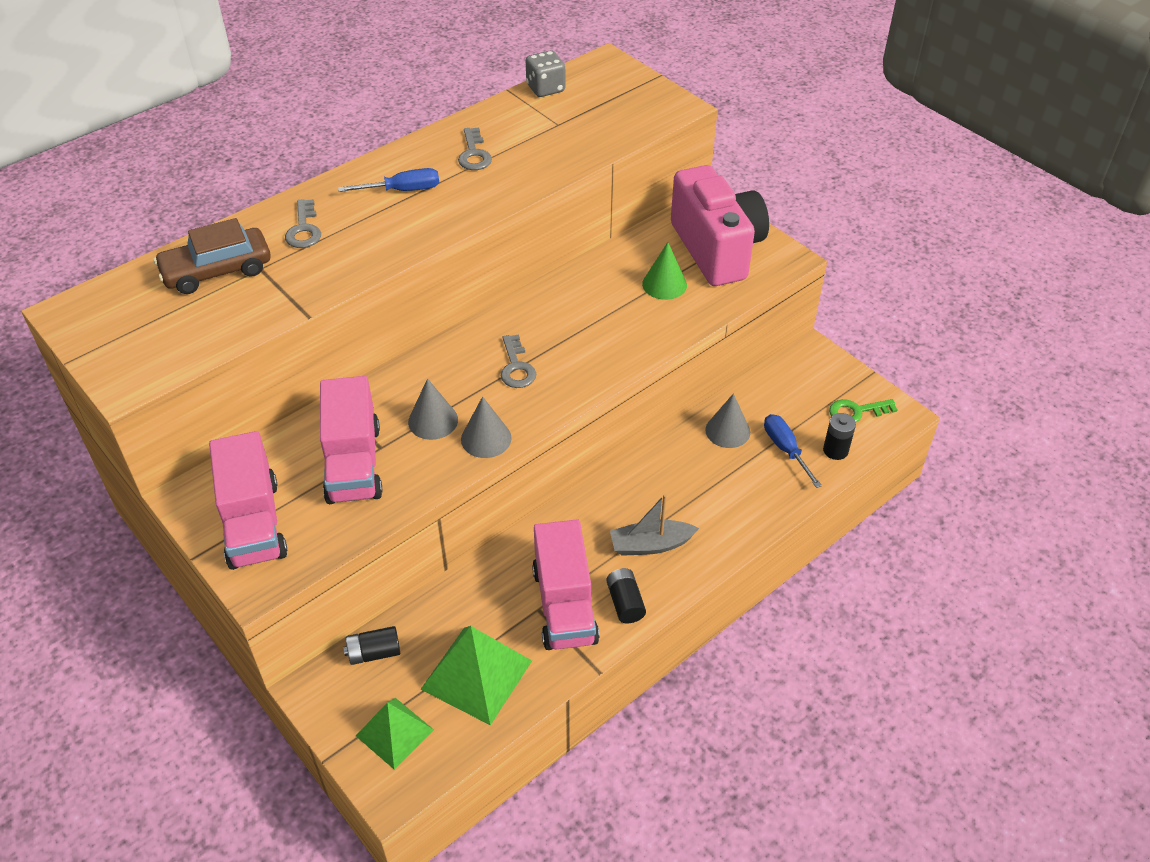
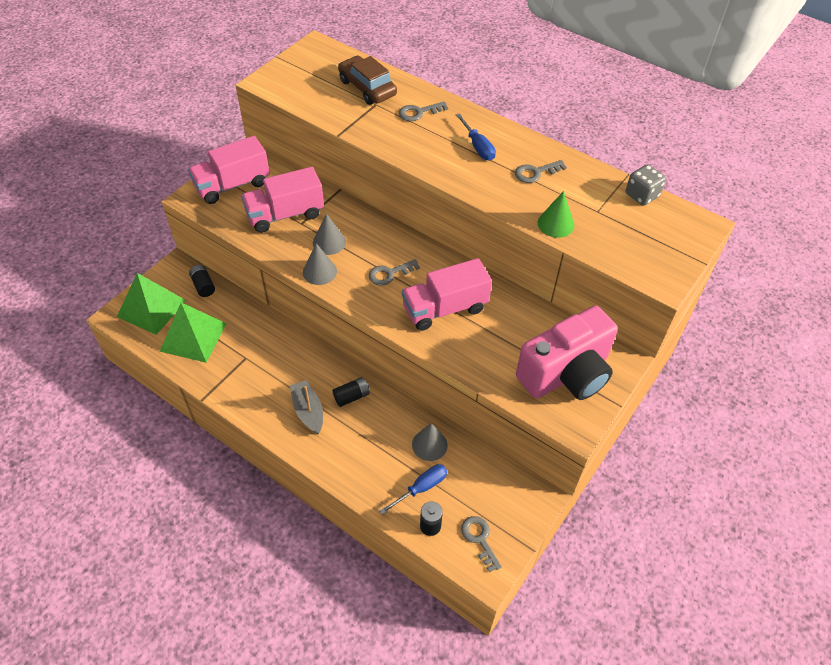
camera: 75 degrees right, 5 degrees up
green pyramid [356,698,434,769] -> green pyramid [117,273,186,335], size x1.52
pink truck [532,520,599,650] -> pink truck moved to [402,258,492,331]
black battery [606,568,646,623] -> black battery moved to [332,377,370,407]
green cone [642,242,687,300] -> green cone moved to [538,191,575,238]
green key [829,399,897,422] -> grey key [461,516,502,573]

